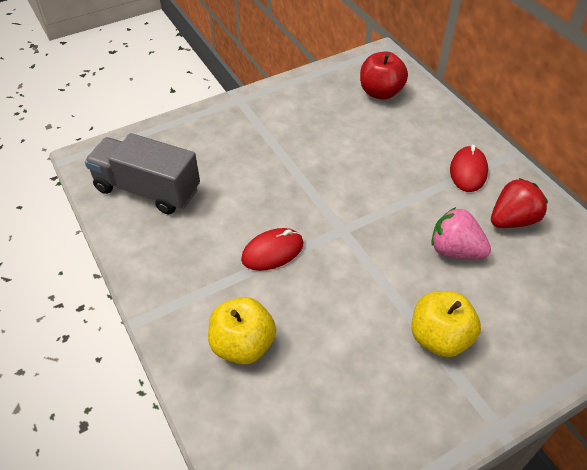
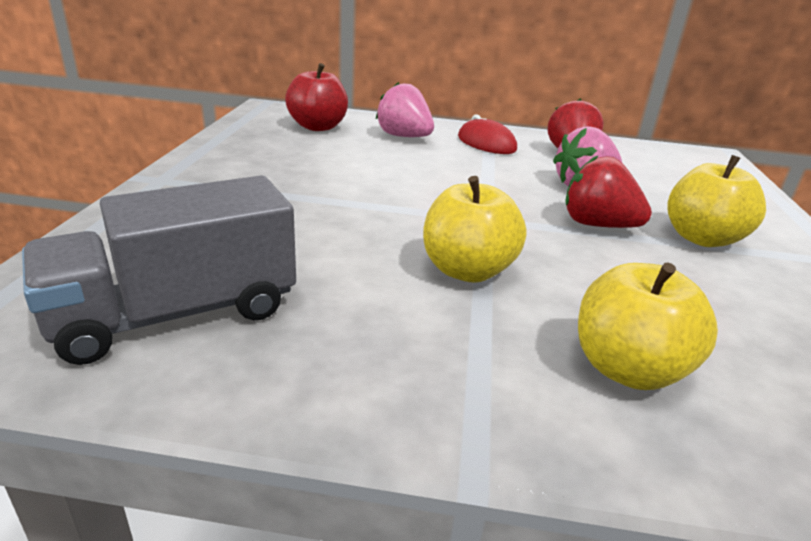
camera: 55 degrees left, 20 degrees down
red mouse [241,228,304,271] -> yellow apple [423,176,527,283]
none -> pink strawberry [376,82,434,137]
none -> red strawberry [565,155,652,228]

